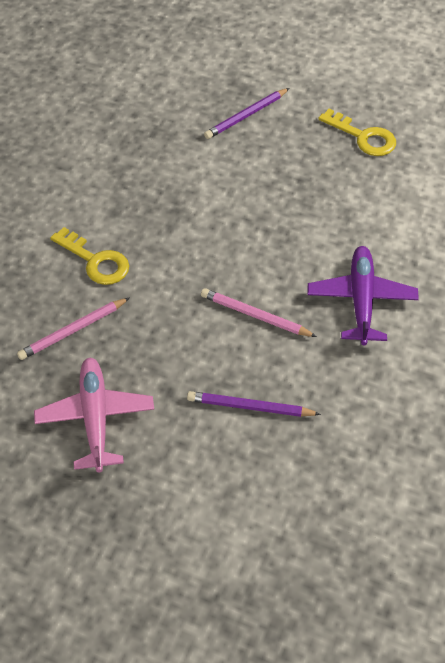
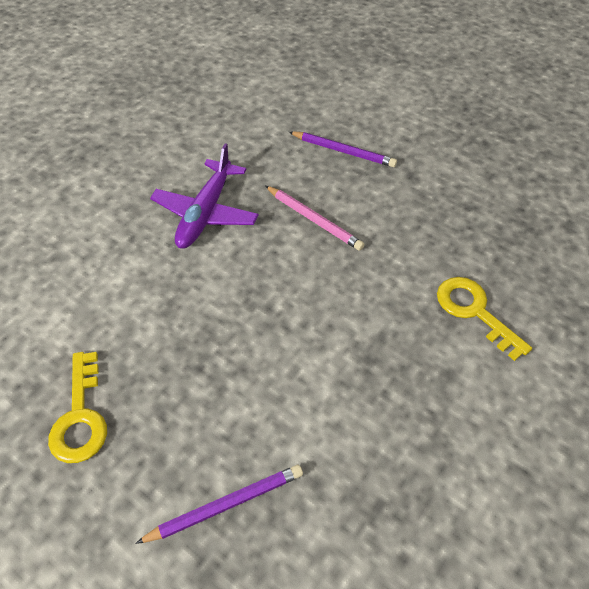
camera: 165 degrees left, 0 degrees up
pink pencil [17,298,129,360] -> none
pink plane [34,358,154,472] -> none
yellow key [318,109,396,156] -> yellow key turned 150 degrees counterclockwise [48,352,107,463]

